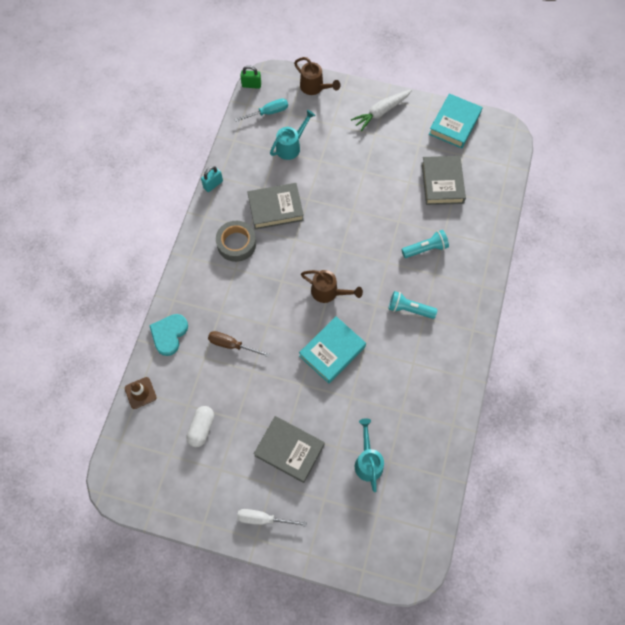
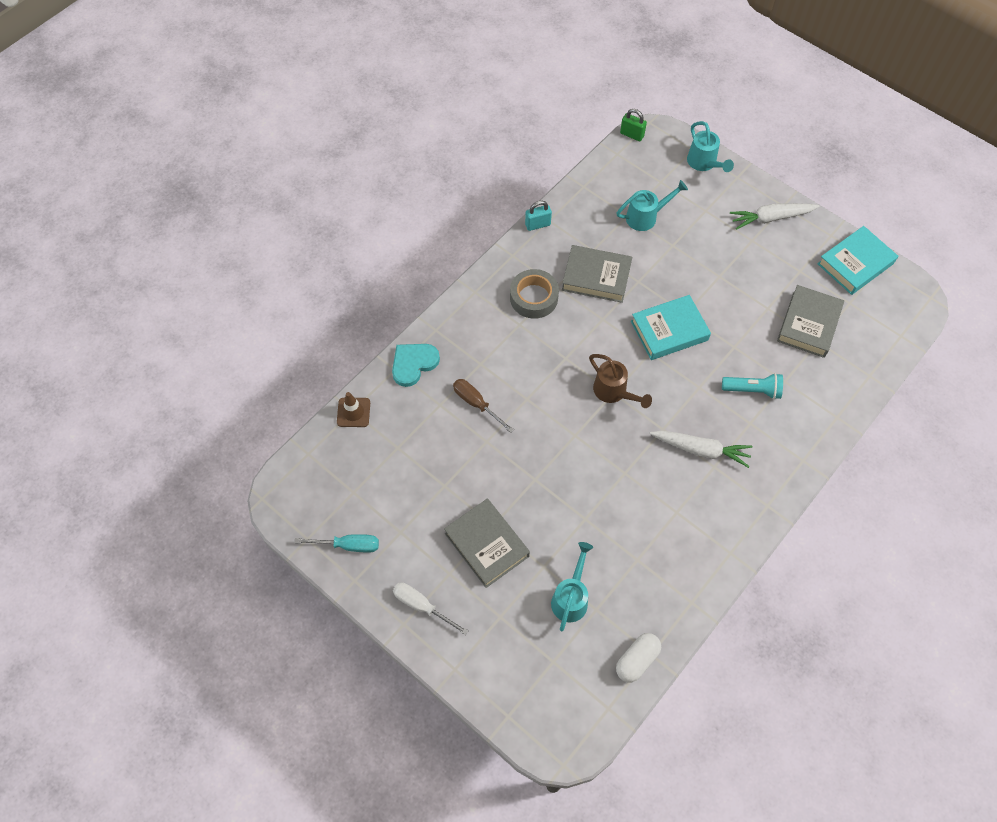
camera: 25 degrees right, 5 degrees down
white capsule [186,406,214,447] -> white capsule moved to [616,633,661,682]
turquoise screwdriver [234,98,288,122] -> turquoise screwdriver moved to [294,534,379,553]
brown watering can [294,57,340,95] -> turquoise watering can [687,121,734,172]
turquoise book [299,316,366,384] -> turquoise book moved to [631,295,711,360]
turquoise flashlight [388,291,437,319] -> white carrot [650,431,753,468]

